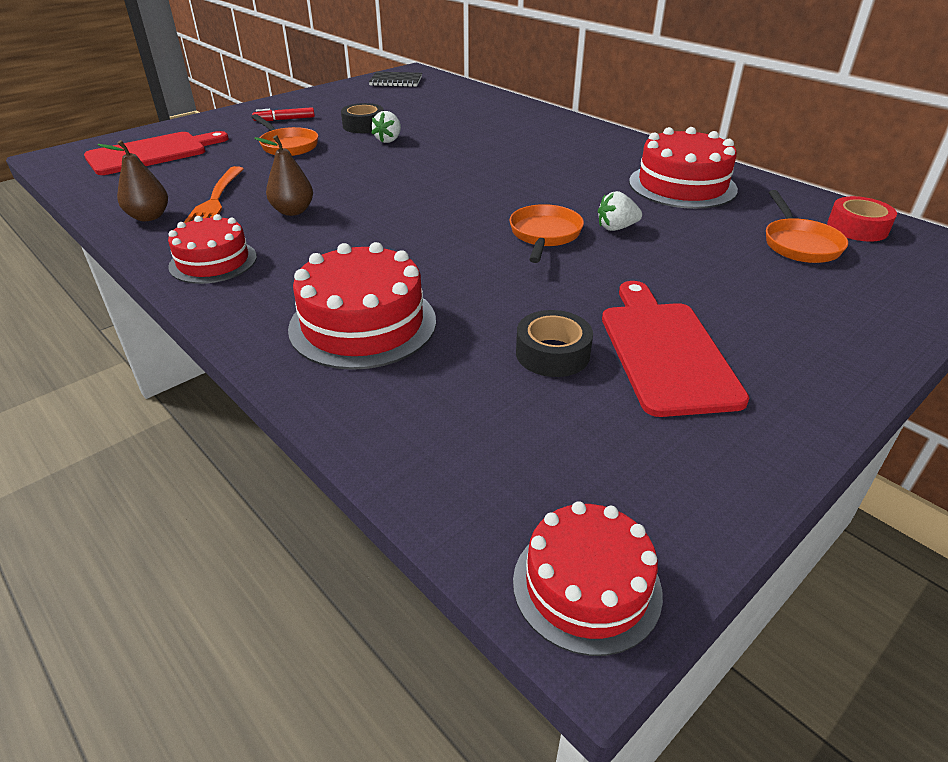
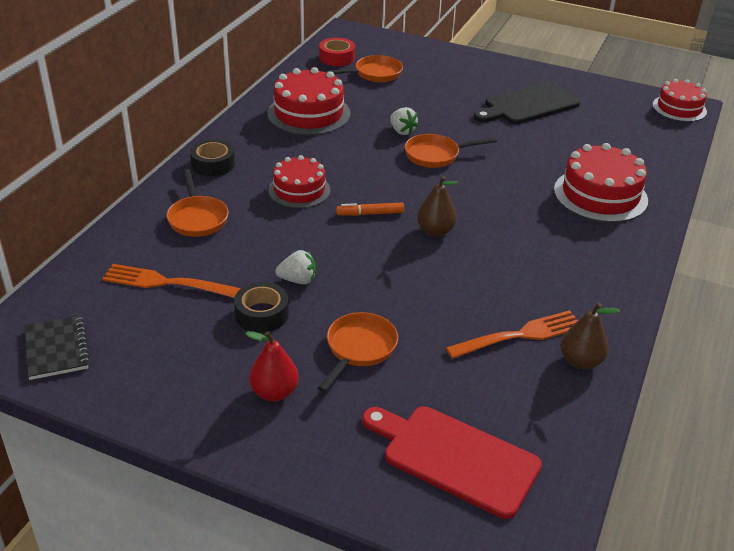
camera: 115 degrees left, 0 degrees up
red cake [168,214,257,284] -> red cake moved to [268,155,330,208]
red marker [252,107,315,121] -> red pear [245,331,299,402]
brown pear [254,135,313,216] -> brown pear moved to [417,176,458,237]
black tape [516,310,593,377] -> black tape moved to [190,139,235,177]
red cutting board [602,281,749,417] -> black cutting board [474,82,580,124]
none -> orange fork [102,264,241,298]
none -> orange pan [167,169,229,237]
none -> orange marker [336,203,404,216]

